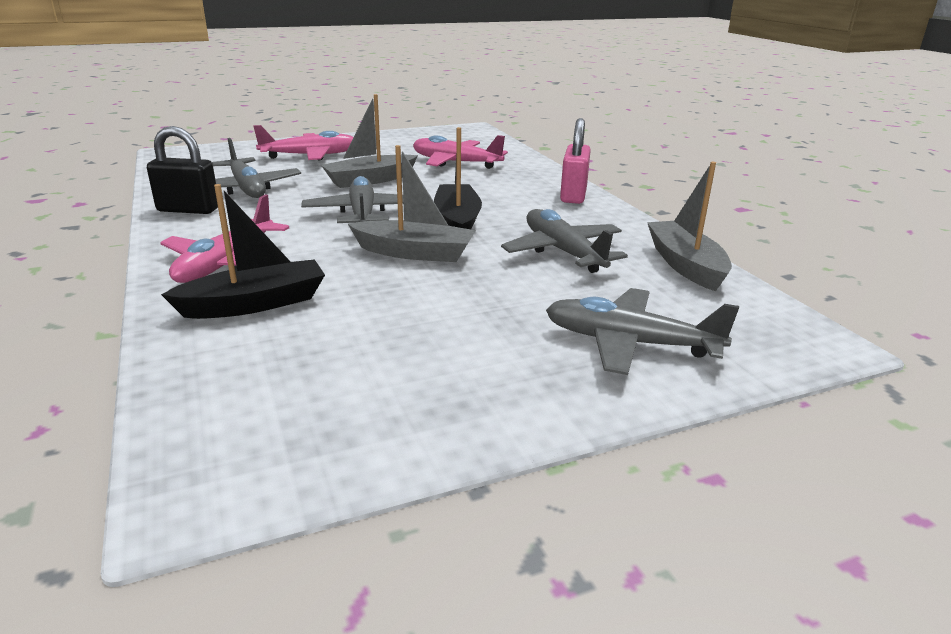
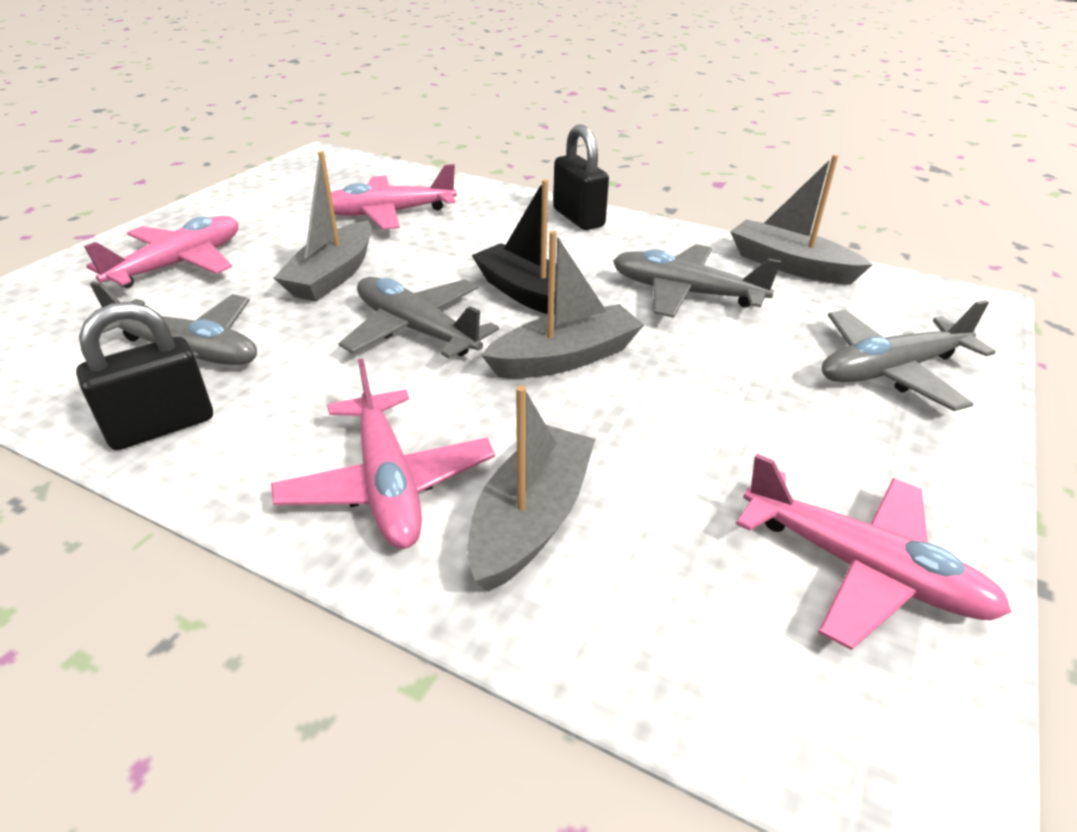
camera: 40 degrees left, 10 degrees up
black boat [161,184,325,319] -> grey boat [467,385,595,592]
pink padlock [560,118,591,204] -> black padlock [553,125,609,230]
none -> pink plane [736,454,1012,650]

